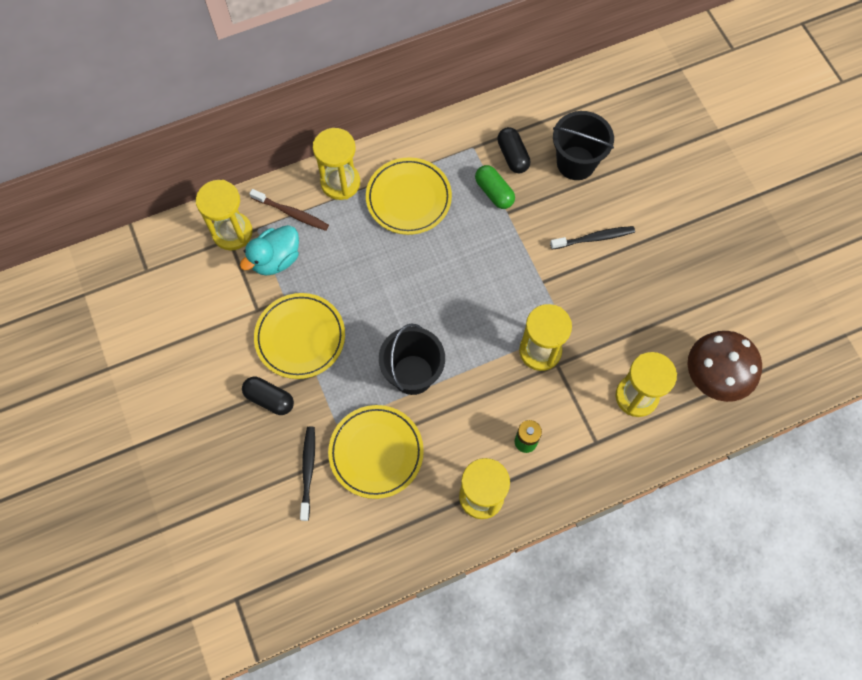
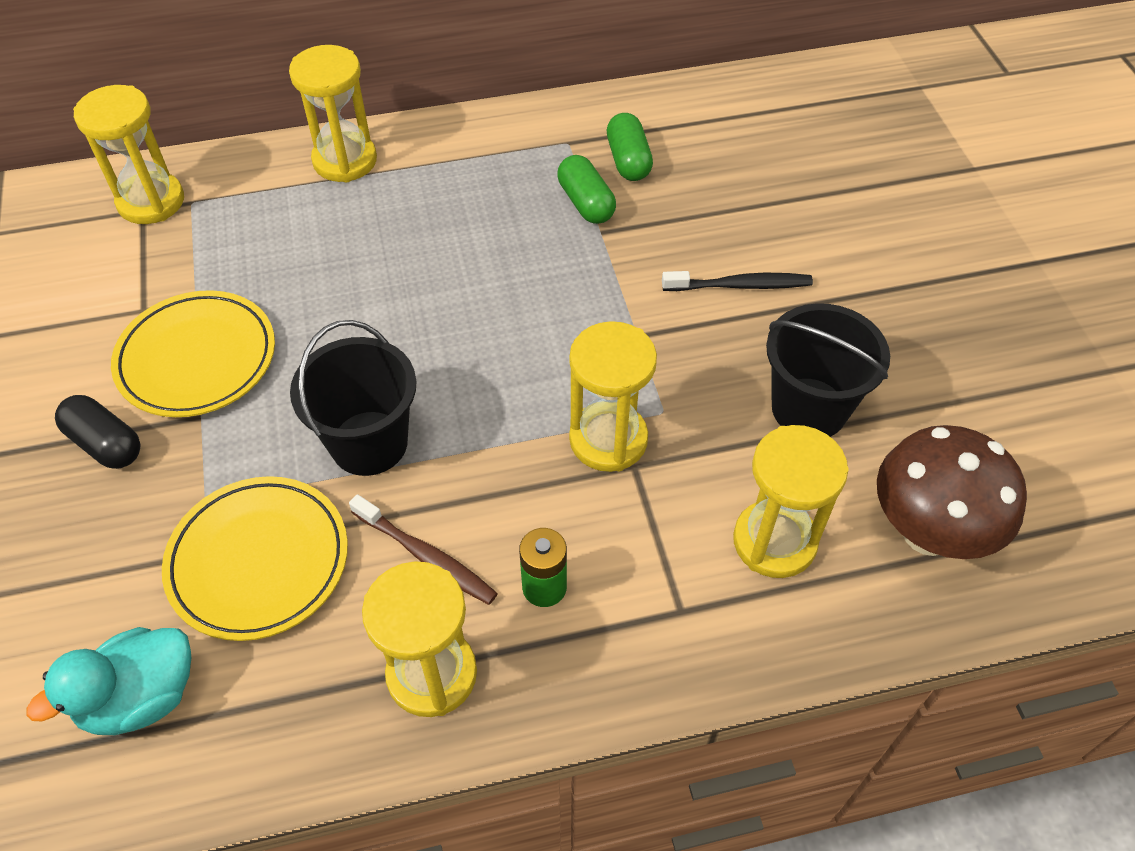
camera: 10 degrees right, 15 degrees down
turquoise duck [240,225,299,276] -> turquoise duck moved to [27,627,191,735]
brown toothbrush [249,189,329,231] -> brown toothbrush moved to [349,494,498,605]
black toothbrush [300,427,315,521] -> none
yellow plate [366,157,452,235] -> none
black capsule [497,127,530,174] -> green capsule [607,113,653,181]
black bucket [553,111,614,180] -> black bucket moved to [766,303,890,437]

